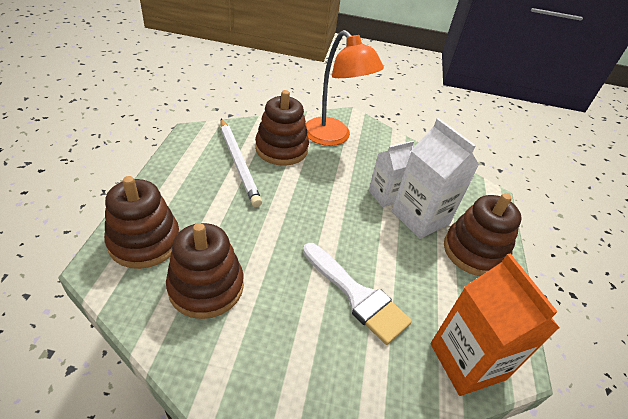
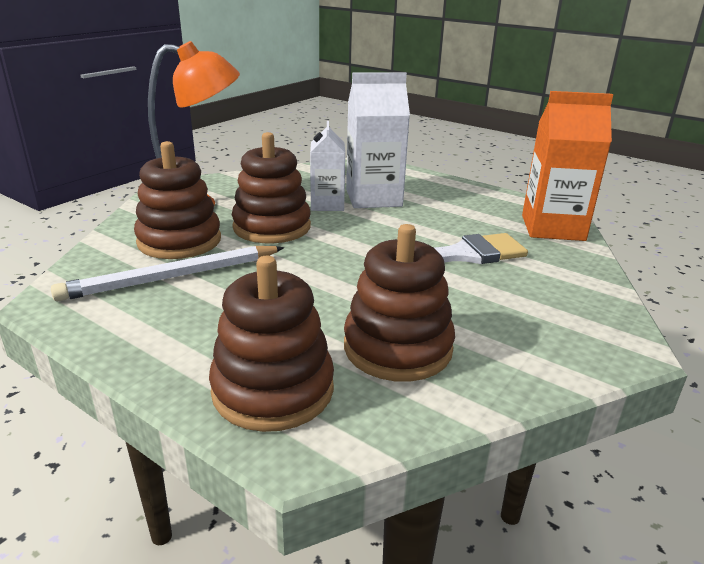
camera: 60 degrees left, 15 degrees down
white pencil [220,119,262,207] -> white pencil turned 150 degrees clockwise [51,246,284,301]
brown stacking toy [444,193,522,276] -> brown stacking toy moved to [232,132,311,243]

